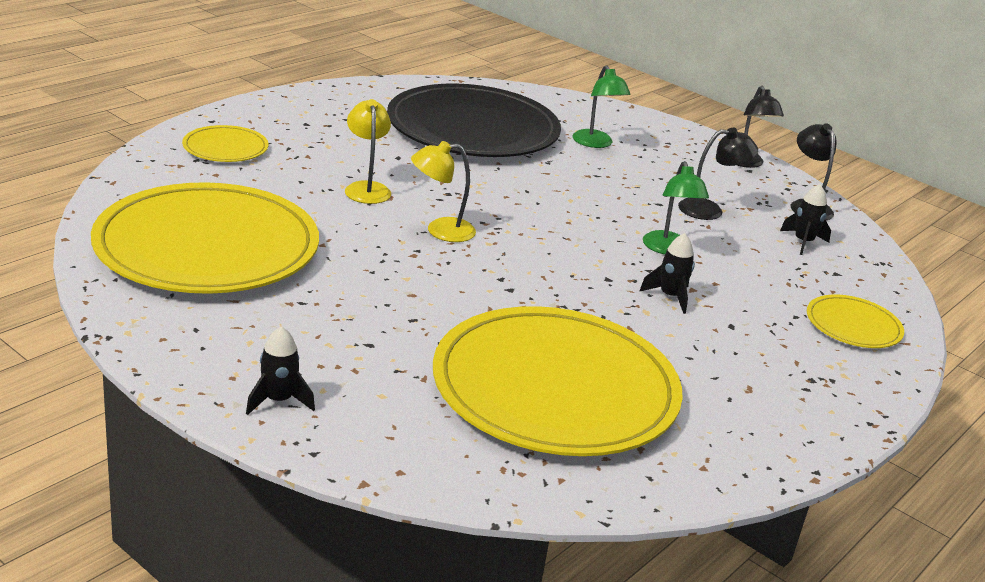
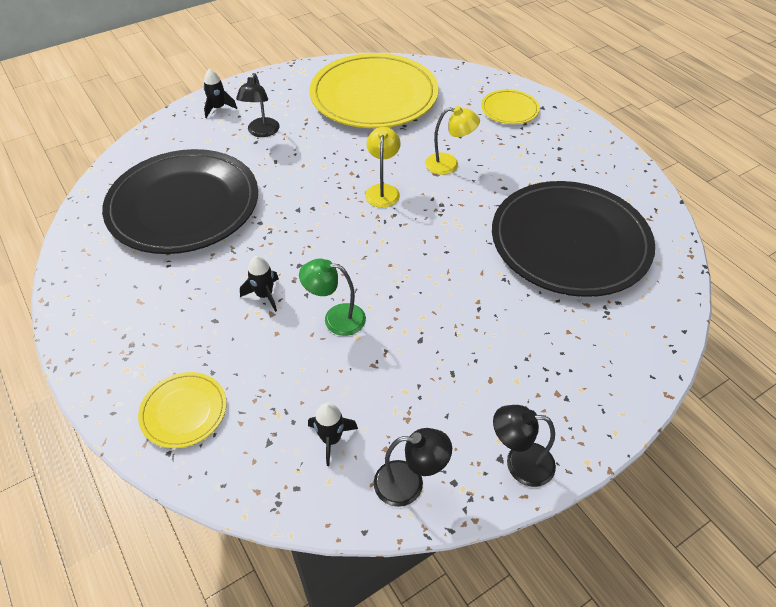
camera: 110 degrees right, 20 degrees up
yellow plate [433,306,683,456] -> black plate [102,149,258,254]
green lamp [573,65,631,148] -> none
black lamp [678,128,758,220] -> black lamp moved to [236,73,280,137]

